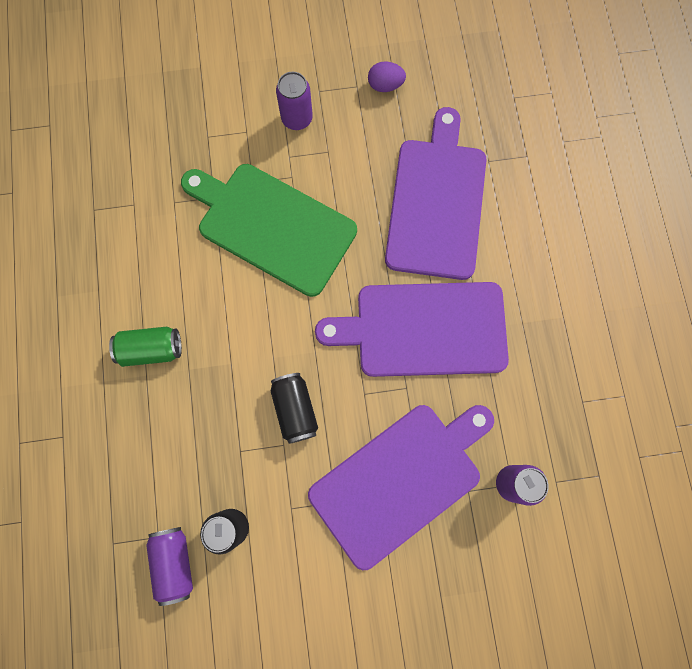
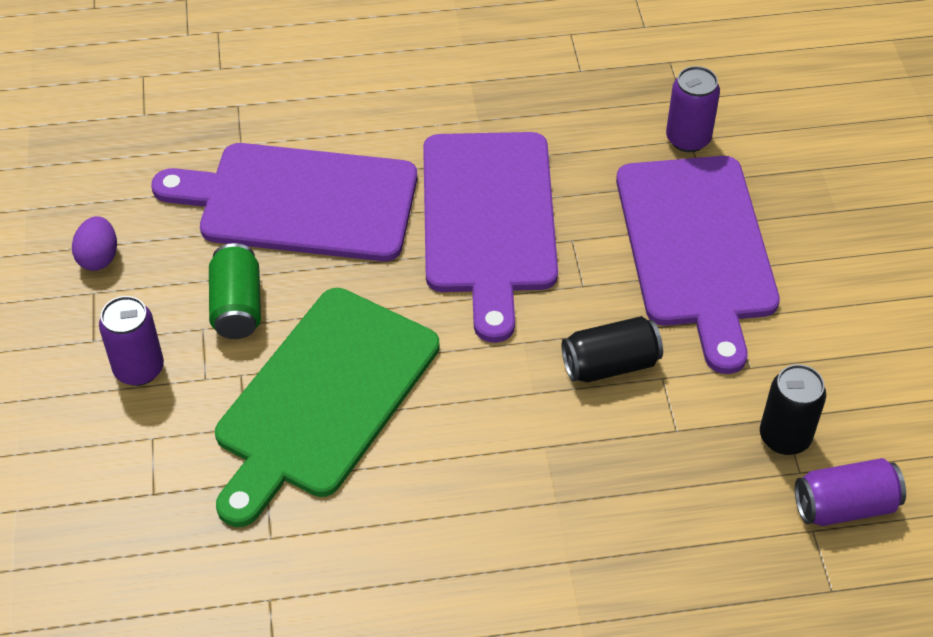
camera: 90 degrees left, 25 degrees down
green can [109,327,182,367] -> green can moved to [209,243,261,339]
purple cutting board [308,405,494,570] -> purple cutting board turned 150 degrees counterclockwise [616,156,780,374]

